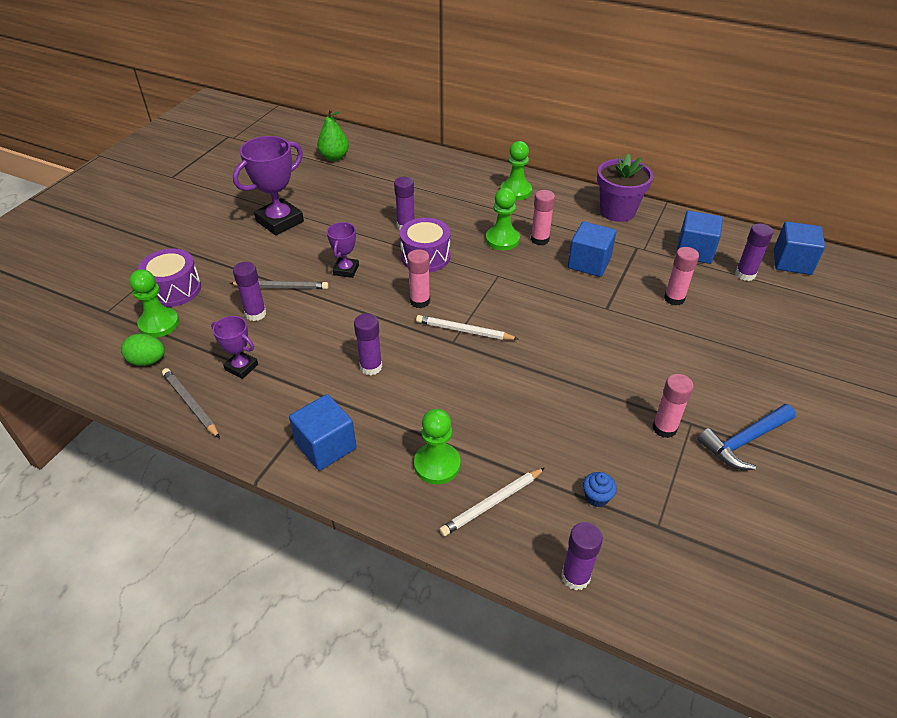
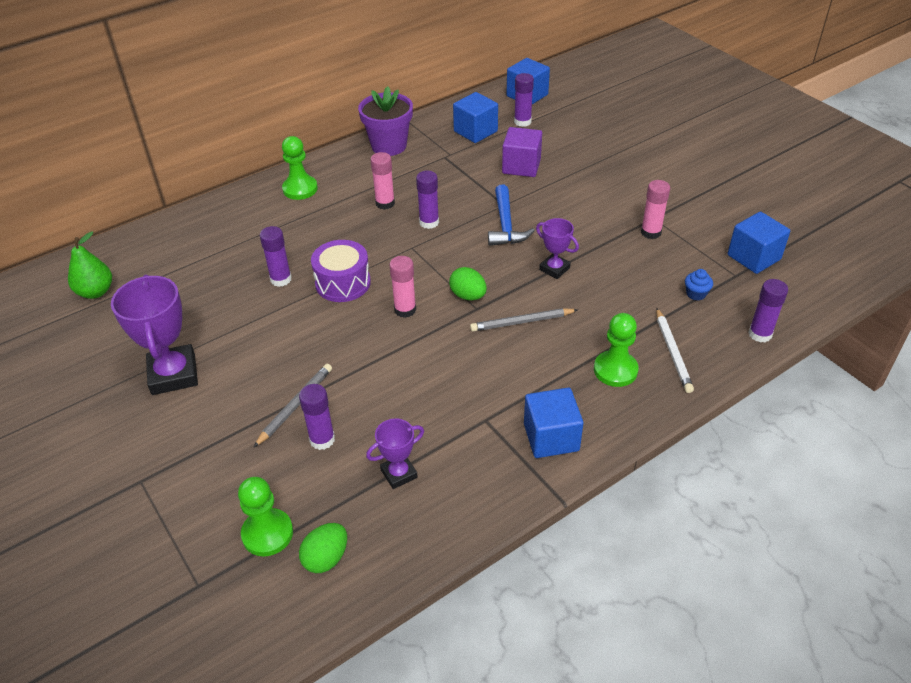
camera: 60 degrees left, 0 degrees up
purple drum [138,249,201,307] -> none
grey pencil [162,368,220,438] -> grey pencil moved to [470,308,578,331]
purple trophy [327,222,359,278] -> purple trophy moved to [536,218,579,279]
purple glue stick [354,313,382,375] -> purple glue stick moved to [416,170,439,229]
white pencil [416,315,518,340] -> green egg [449,267,487,300]
green pawn [486,188,520,251] -> none
blue cube [568,221,616,277] -> blue cube moved to [728,211,790,274]
pink glue stick [664,247,699,306] -> purple cube [502,127,542,177]
blue hammer [697,404,796,470] -> blue hammer moved to [488,185,535,246]

